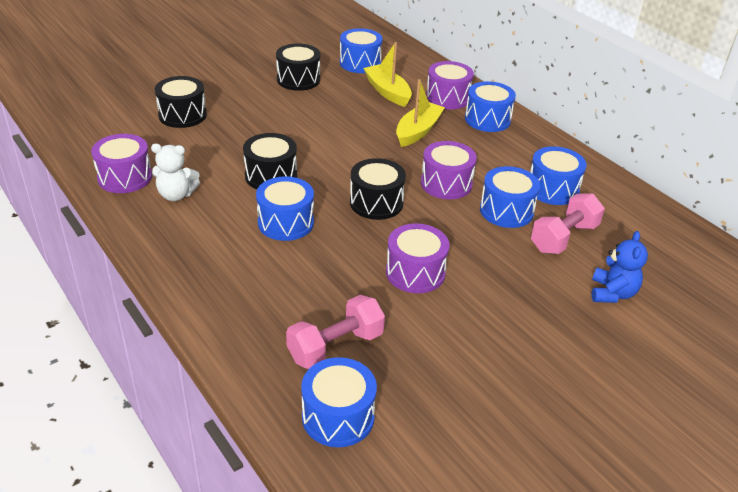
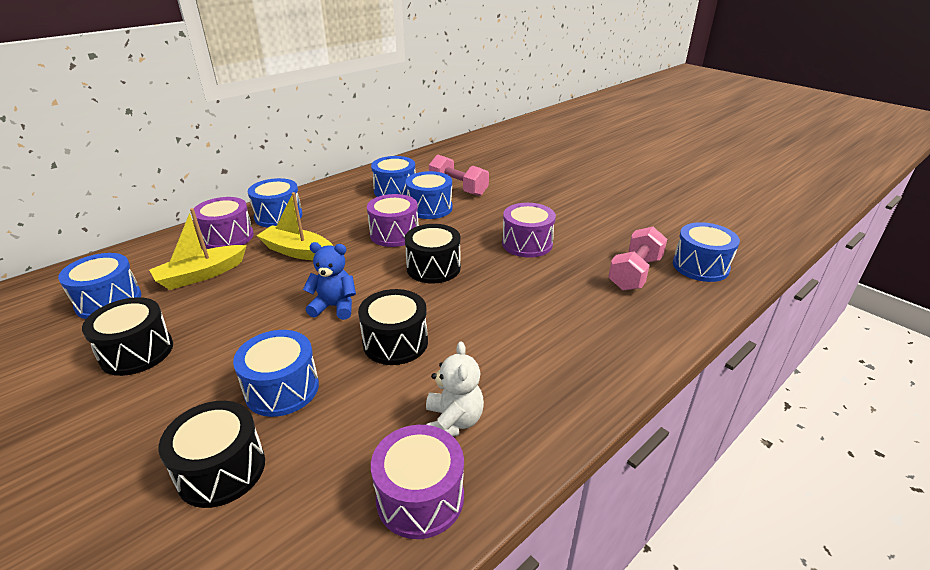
camera: 95 degrees left, 5 degrees down
blue drum [256,176,314,241] -> blue drum moved to [233,330,319,417]
pink dumbbell [286,295,385,369] -> pink dumbbell turned 75 degrees clockwise [608,226,667,291]
blue teddy bear [591,231,648,303] -> blue teddy bear moved to [303,242,356,320]

